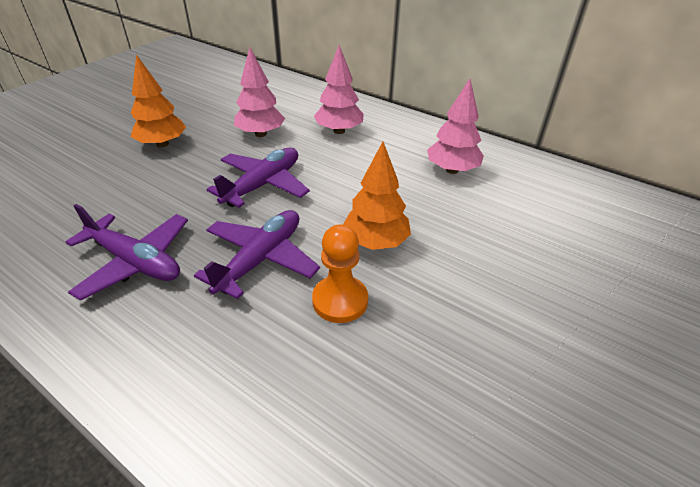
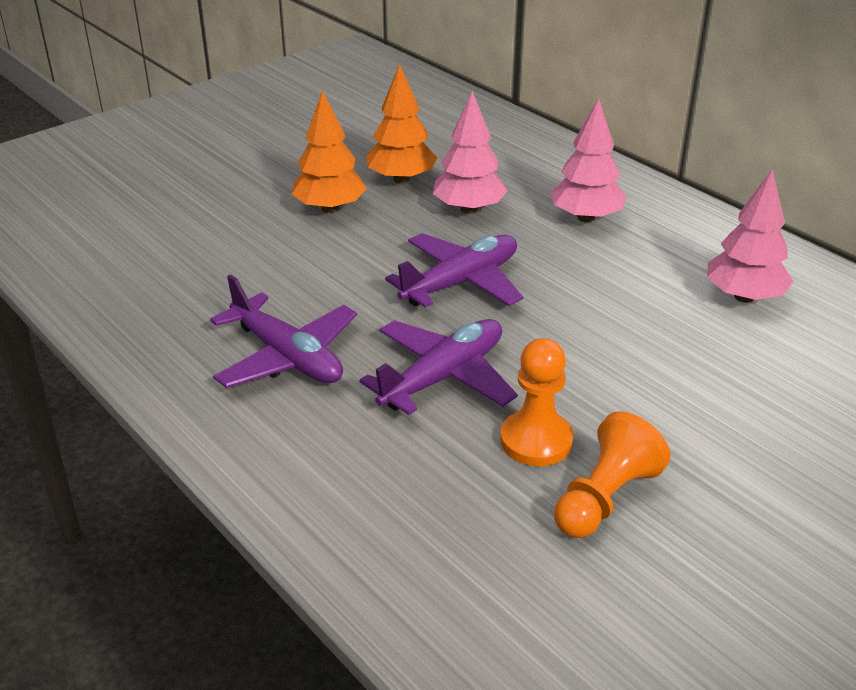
camera: 15 degrees right, 5 degrees down
orange tree [343,142,411,250] -> orange tree moved to [366,64,437,184]
none -> orange pawn [554,411,671,538]

